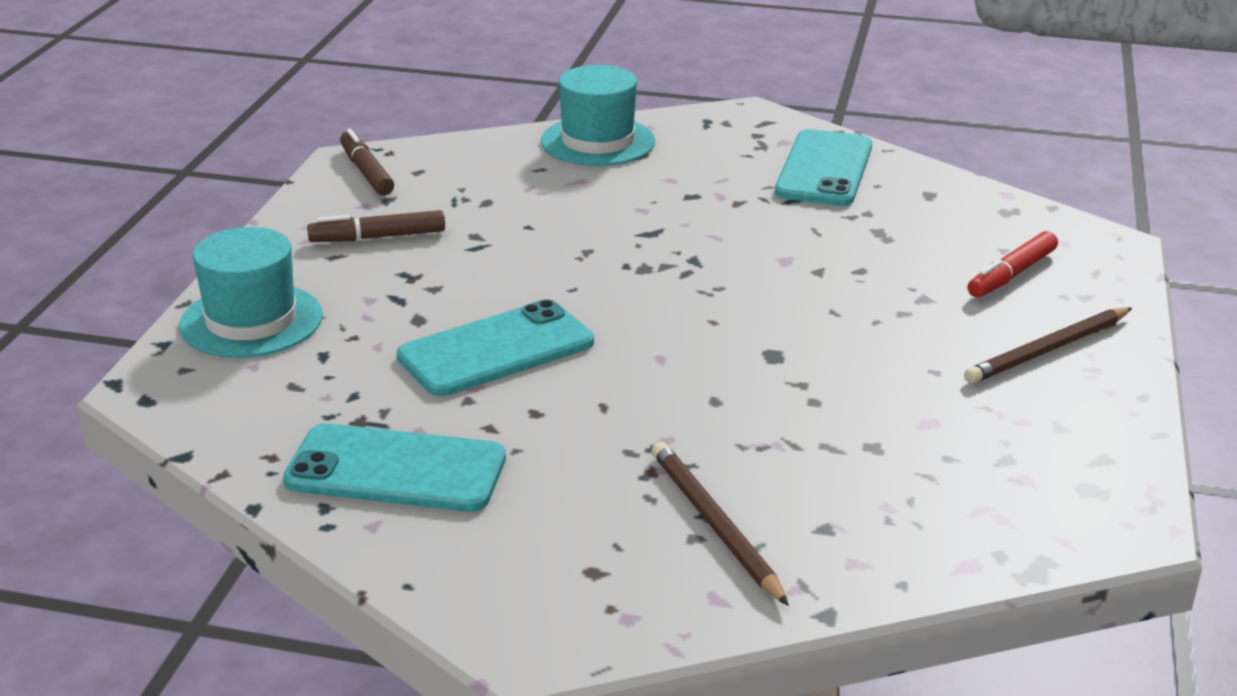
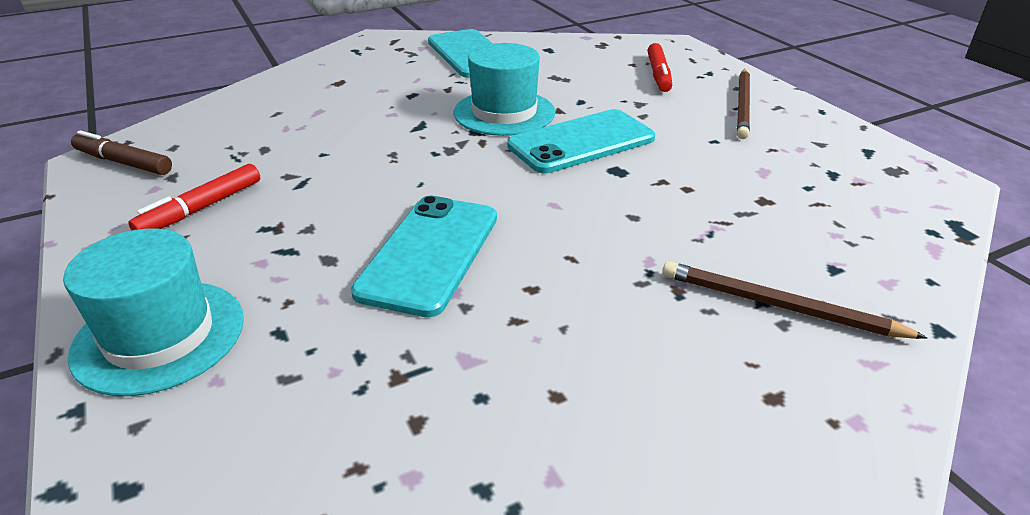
camera: 40 degrees left, 5 degrees up
turquoise phone [283,423,506,512] -> turquoise phone moved to [507,109,655,174]
brown marker [307,210,445,242] -> red marker [128,164,260,231]
turquoise hat [541,65,655,166] -> turquoise hat moved to [454,43,555,136]

